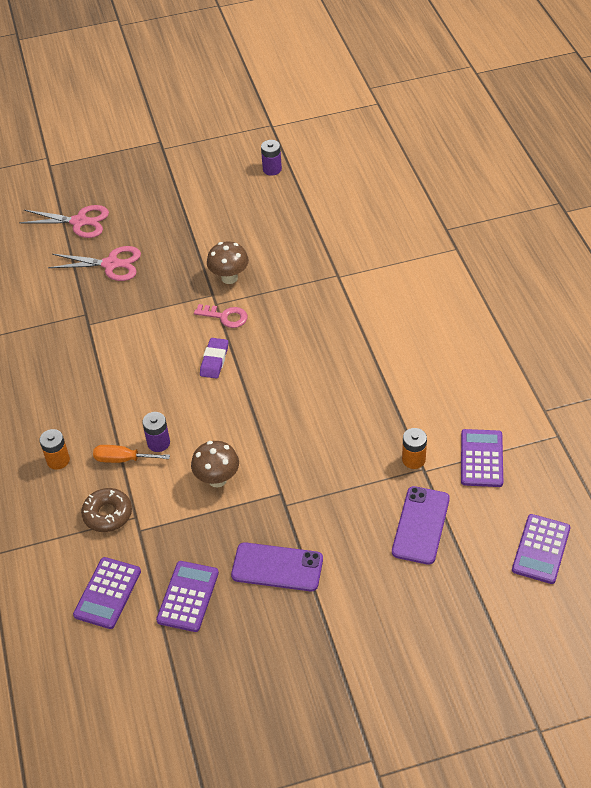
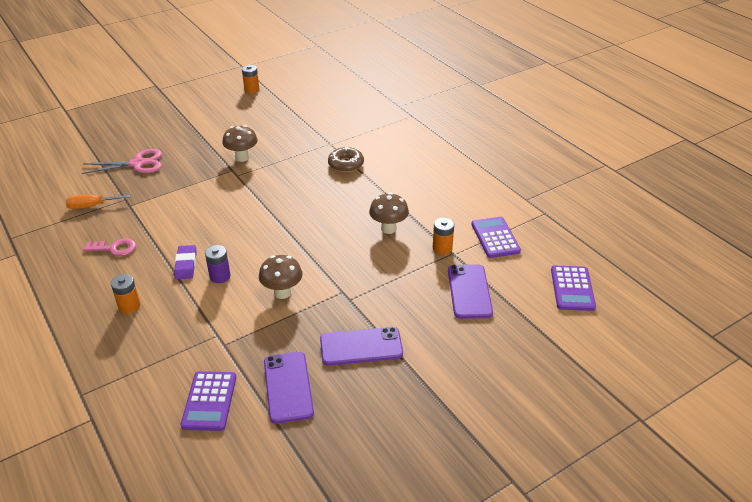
camera: 20 degrees left, 10 degrees down
pink scissors [19,205,109,238] -> none
brown donut [81,488,132,532] -> brown donut moved to [328,147,364,172]
orange screwdriver [93,445,170,463] -> orange screwdriver moved to [66,195,130,209]
purple calculator [156,561,219,632] -> purple phone [264,352,314,424]
pink key [194,304,248,328] -> pink key moved to [83,238,136,256]
purple eraser [200,338,228,379] -> purple eraser moved to [174,245,197,279]
purple battery [261,140,282,176] -> orange battery [242,65,259,93]
none -> brown mushroom [369,193,409,234]

